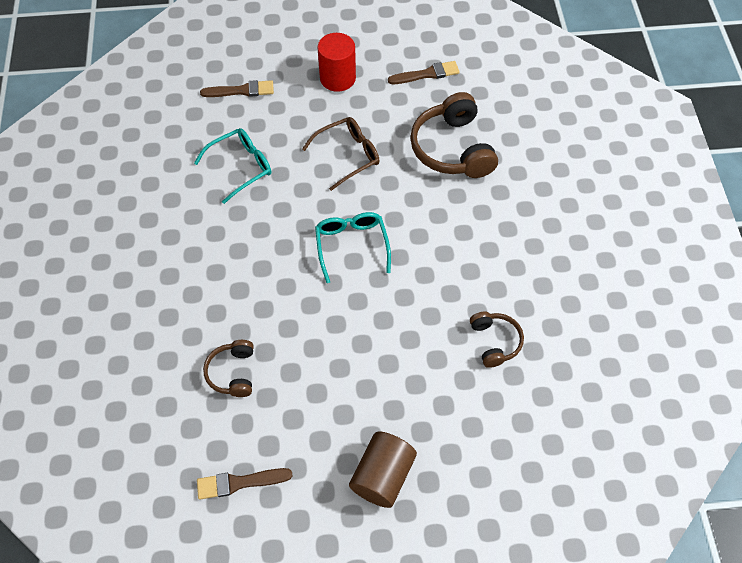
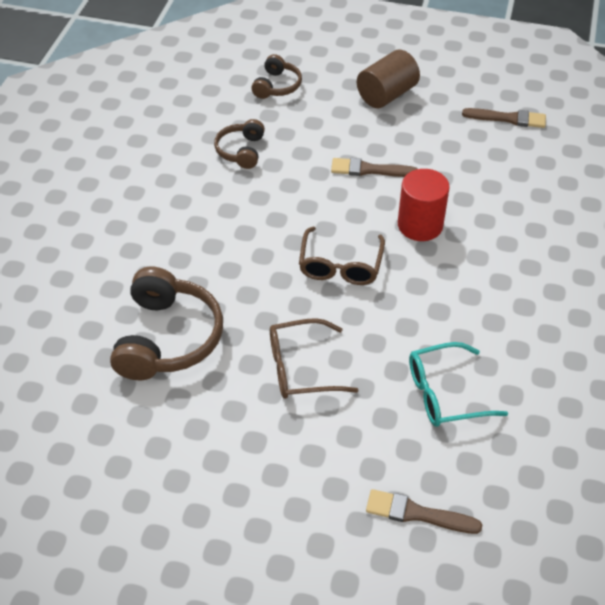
camera: 160 degrees left, 10 degrees down
brown headphones [203,340,254,397] -> brown headphones moved to [251,54,302,99]
turquoise glasses [315,212,391,283] -> brown glasses [299,227,385,285]
red cylinder [317,33,356,92] -> red cylinder moved to [398,169,450,241]
brown brush [388,61,460,84] -> brown brush moved to [331,158,418,177]

